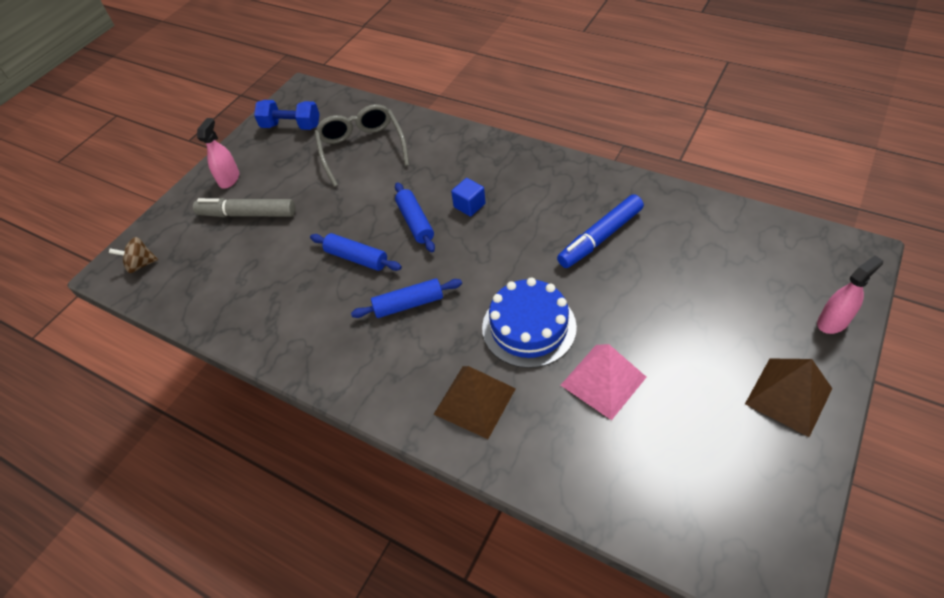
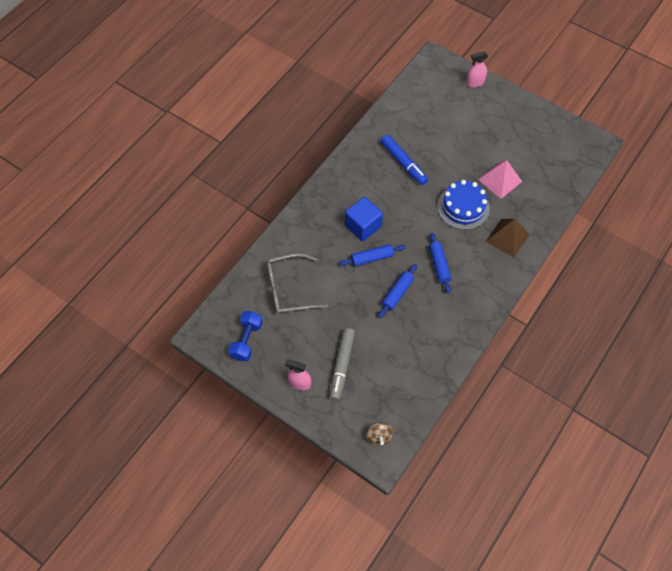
camera: 90 degrees left, 10 degrees up
blue cube [451,178,486,217] -> blue cube [345,197,383,242], size x1.75
brown pyramid [745,359,833,437] -> none
pink spray bottle [817,256,883,334] -> pink spray bottle turned 75 degrees counterclockwise [466,51,488,87]

